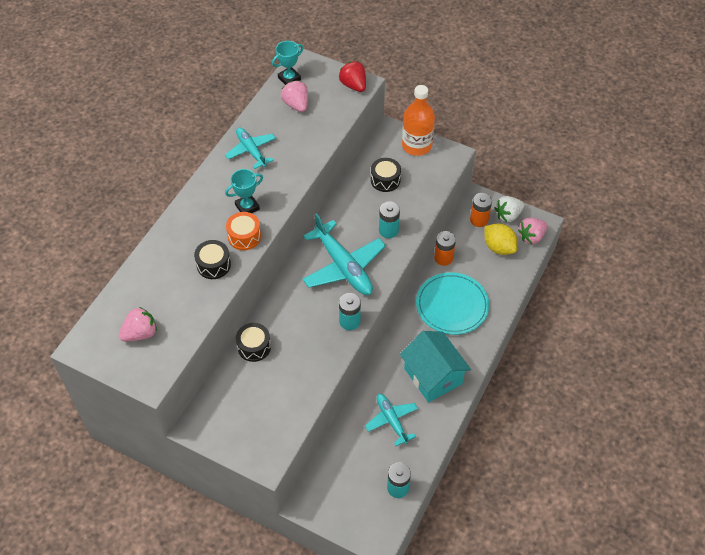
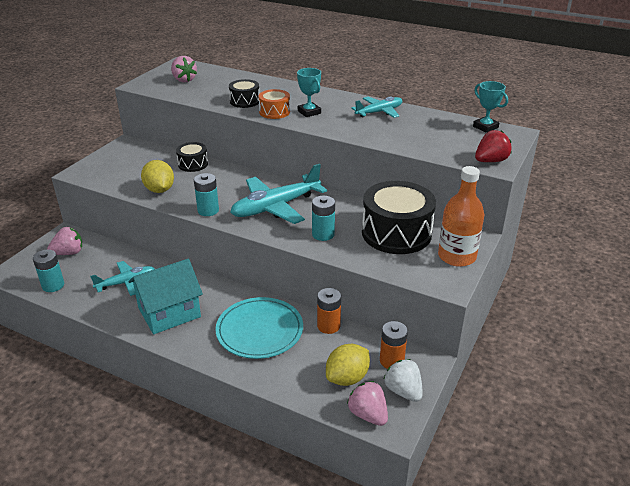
camera: 90 degrees right, 20 degrees down
pink strawberry [281,81,308,112] -> pink strawberry moved to [47,227,83,255]
black drum [371,158,401,192] -> black drum [362,181,436,254], size x2.00
none -> yellow lemon [141,160,174,193]

